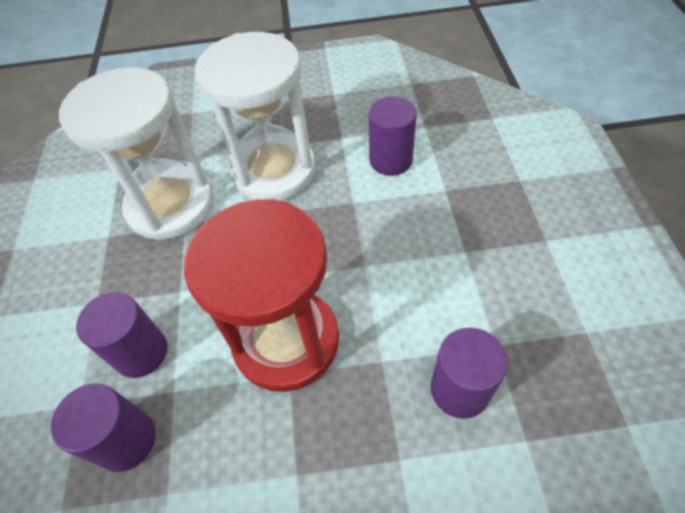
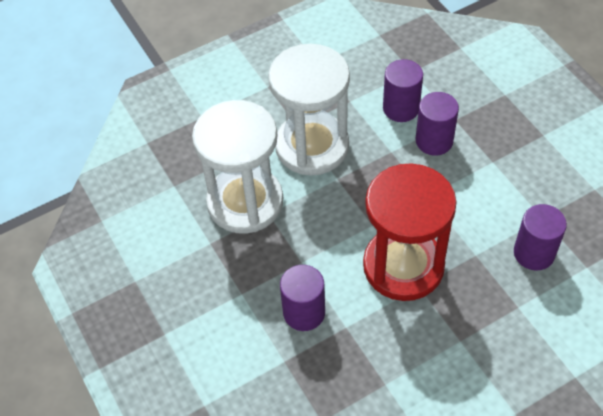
camera: 25 degrees left, 0 degrees up
purple cylinder [51,383,155,472] -> purple cylinder moved to [416,92,459,155]

